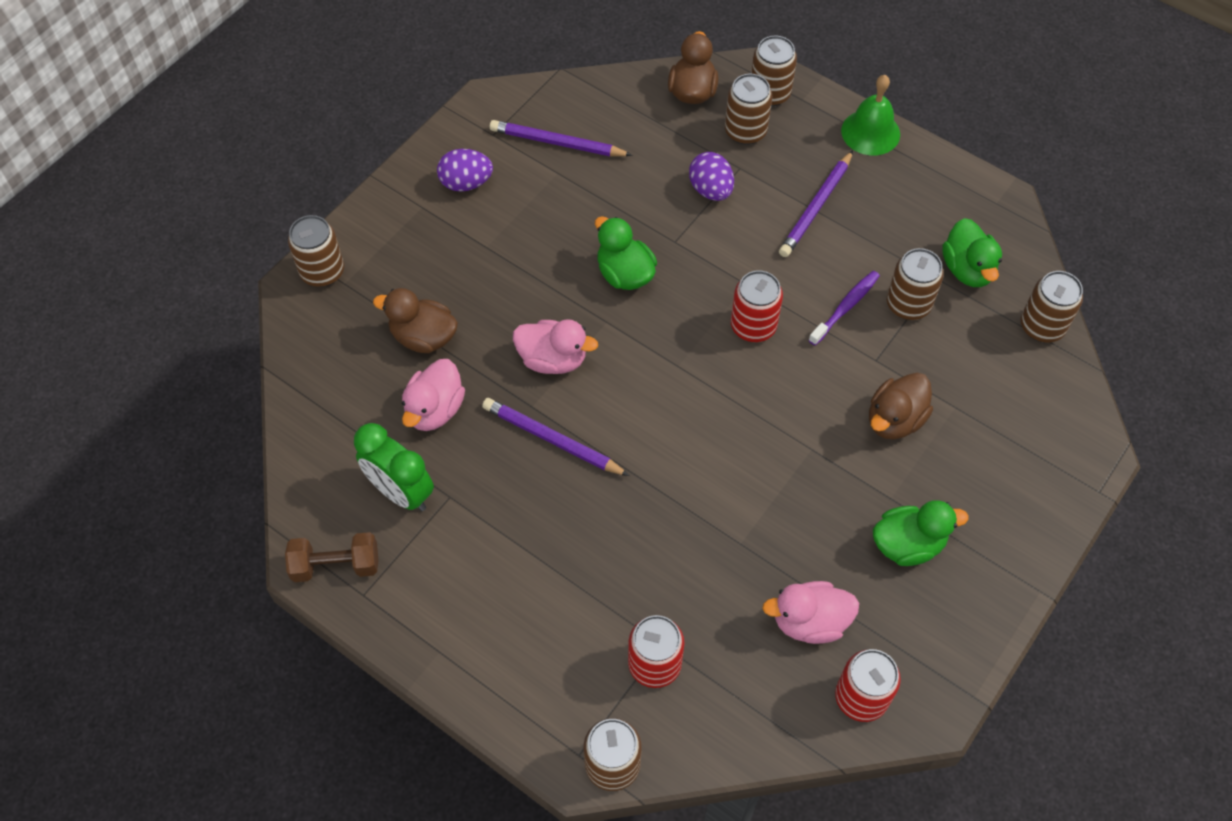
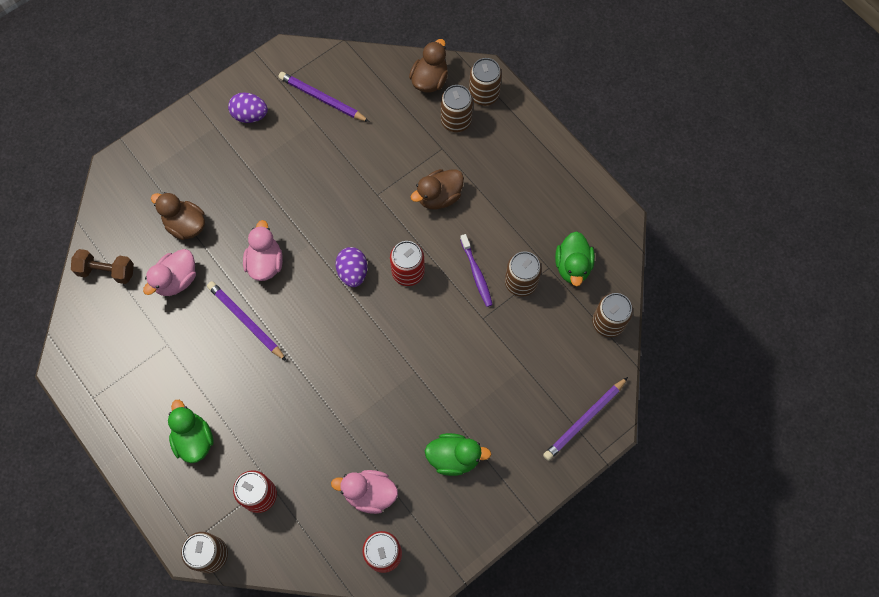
camera: 15 degrees right, 10 degrees up
brown dumbbell [285,532,378,582] -> brown dumbbell moved to [71,249,134,284]
brown can [288,215,344,287] -> none
green clock [354,423,434,511] -> none
pink duck [513,319,598,374] -> pink duck turned 120 degrees counterclockwise [243,220,283,281]
green duck [595,216,657,290] -> green duck moved to [168,400,214,463]
purple egg [689,152,734,201] -> purple egg moved to [335,247,367,287]
purple pencil [779,150,853,257] -> purple pencil moved to [543,377,628,461]
purple toothbrush [809,271,880,345] -> purple toothbrush turned 105 degrees clockwise [460,234,493,307]
green bell [841,75,900,156] -> none
brown duck [869,373,933,439] -> brown duck moved to [411,169,464,209]

